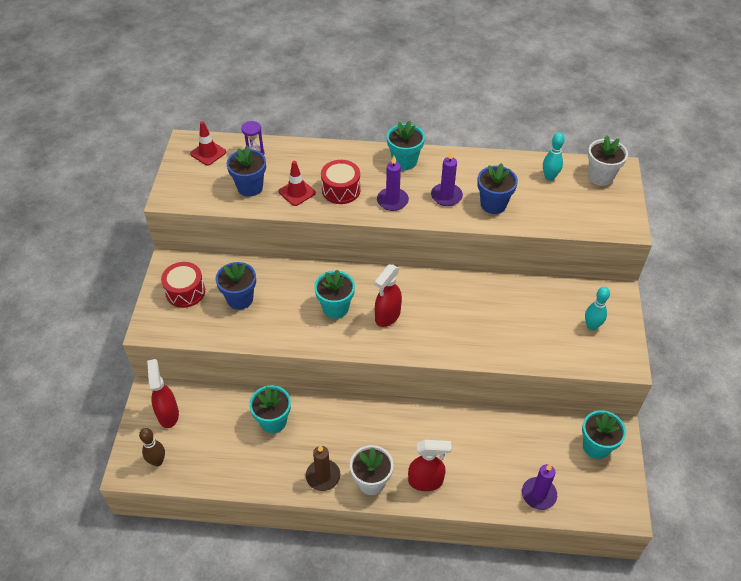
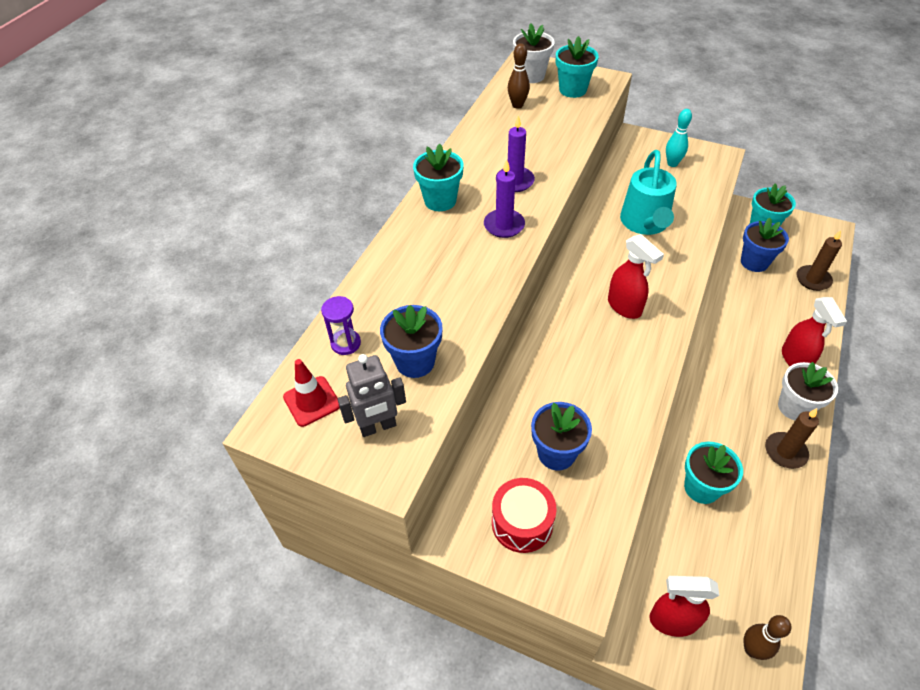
camera: 70 degrees left, 0 degrees up
red traffic cone [279,161,316,206] -> none
turquoise flower pot [314,270,355,319] -> turquoise flower pot moved to [556,36,599,98]
red drum [321,160,360,204] -> none
red spray bottle [408,440,452,491] -> red spray bottle turned 150 degrees clockwise [782,297,847,366]
blue flower pot [477,163,518,214] -> blue flower pot moved to [741,217,789,272]
purple candle [522,464,557,510] -> brown candle [796,230,842,291]
turquoise bowling pin [543,132,565,181] -> brown bowling pin [508,43,530,109]
none -> grey robot [337,354,406,437]
none -> turquoise watering can [620,150,677,235]

